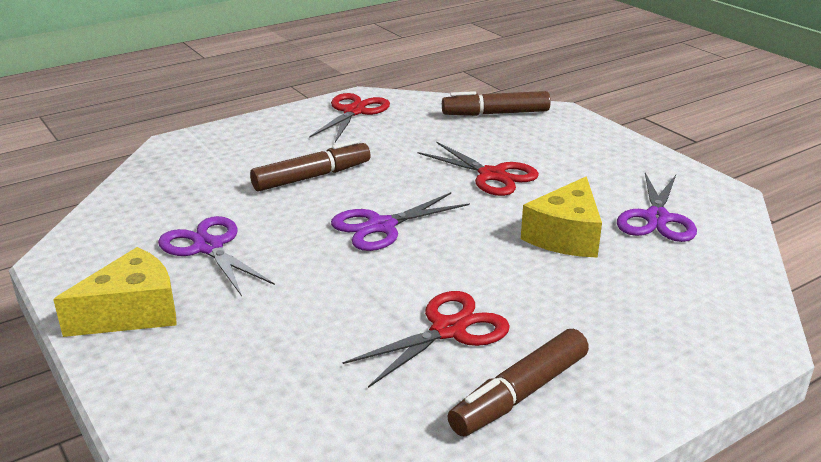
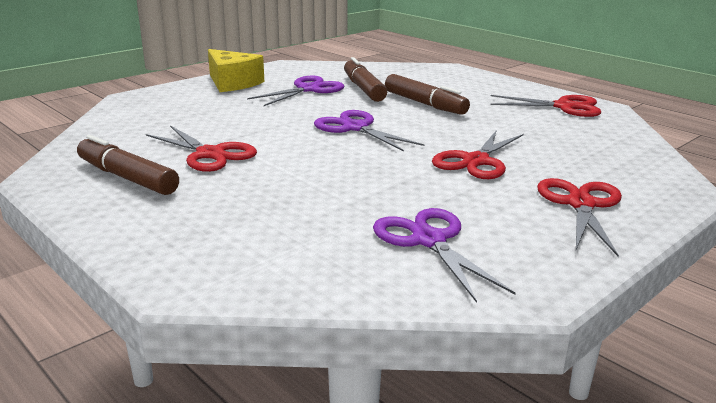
camera: 80 degrees right, 5 degrees down
brown marker [442,91,551,116] -> brown marker moved to [344,57,387,102]
yellow cheese [521,177,602,258] -> none
purple scissors [617,173,697,242] -> purple scissors turned 60 degrees clockwise [373,208,516,303]
none -> red scissors [537,178,622,257]

